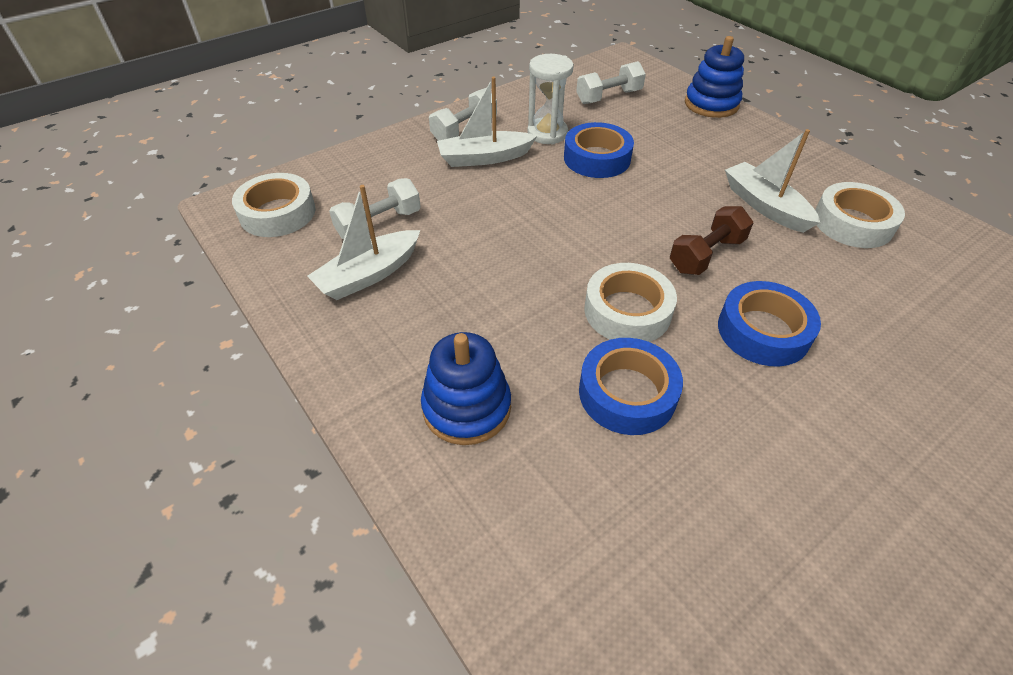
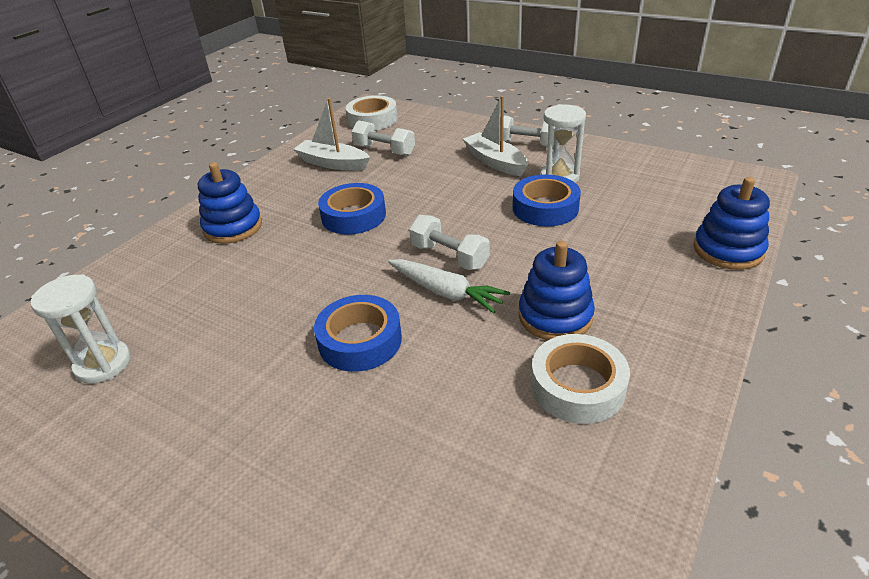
camera: 70 degrees right, 10 degrees down
white dumbbell [576,61,646,104] -> white dumbbell moved to [409,215,490,270]
blue tape [579,338,683,435] -> blue tape moved to [318,183,386,235]
white tape [584,263,677,342] -> none
brown dumbbell [670,206,753,275] -> white carrot [388,259,510,313]
white boat [725,129,820,233] -> blue stacking toy [519,241,595,340]
none -> white hourglass [30,274,131,384]

